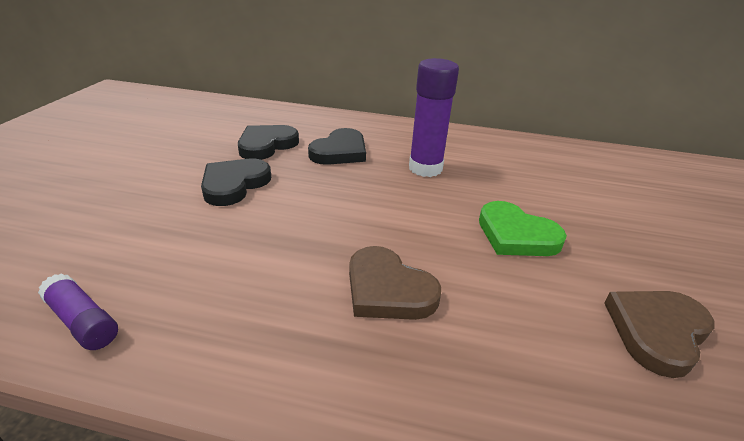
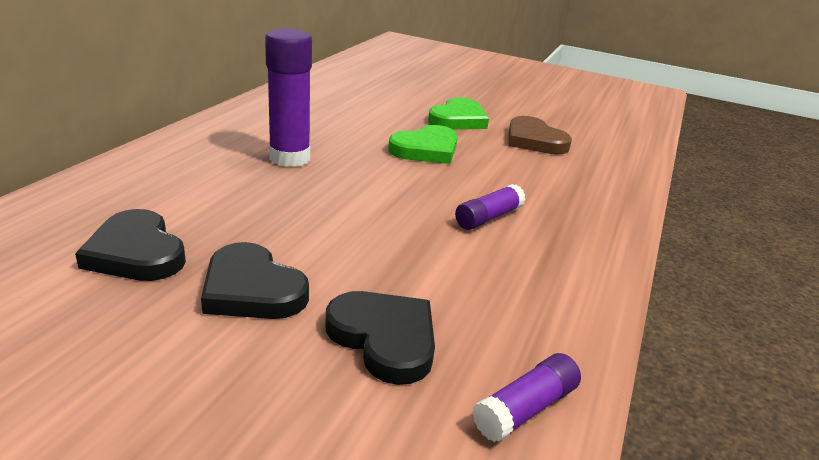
camera: 80 degrees left, 5 degrees down
black heart [308,128,366,165] -> black heart moved to [325,291,435,385]
brown heart [349,246,441,320] -> purple glue stick [455,184,526,230]
none -> green heart [428,97,489,130]

